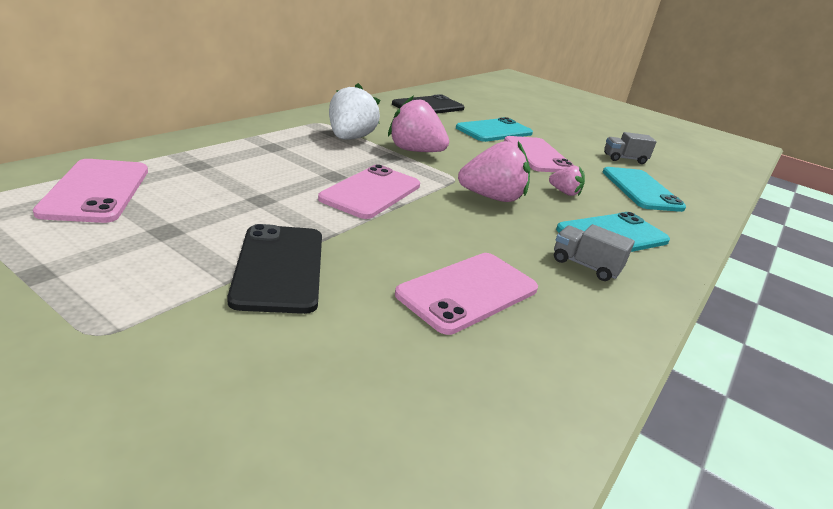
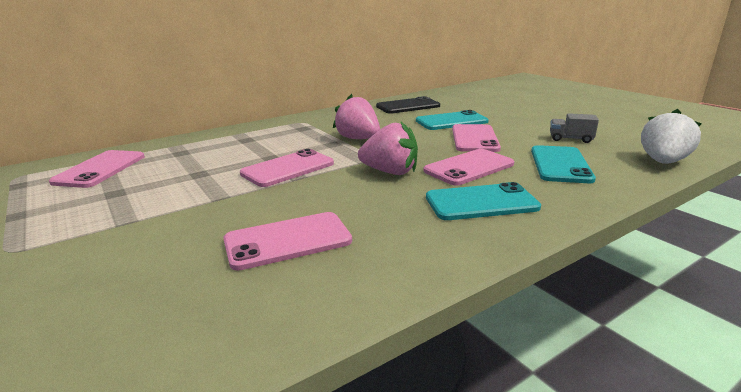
camera: 25 degrees right, 5 degrees down
black phone [227,224,322,314] -> none
white strawberry [329,83,380,140] -> white strawberry moved to [641,109,701,164]
pink strawberry [549,166,585,196] -> pink phone [423,149,514,185]
grey truck [554,224,635,281] -> none

